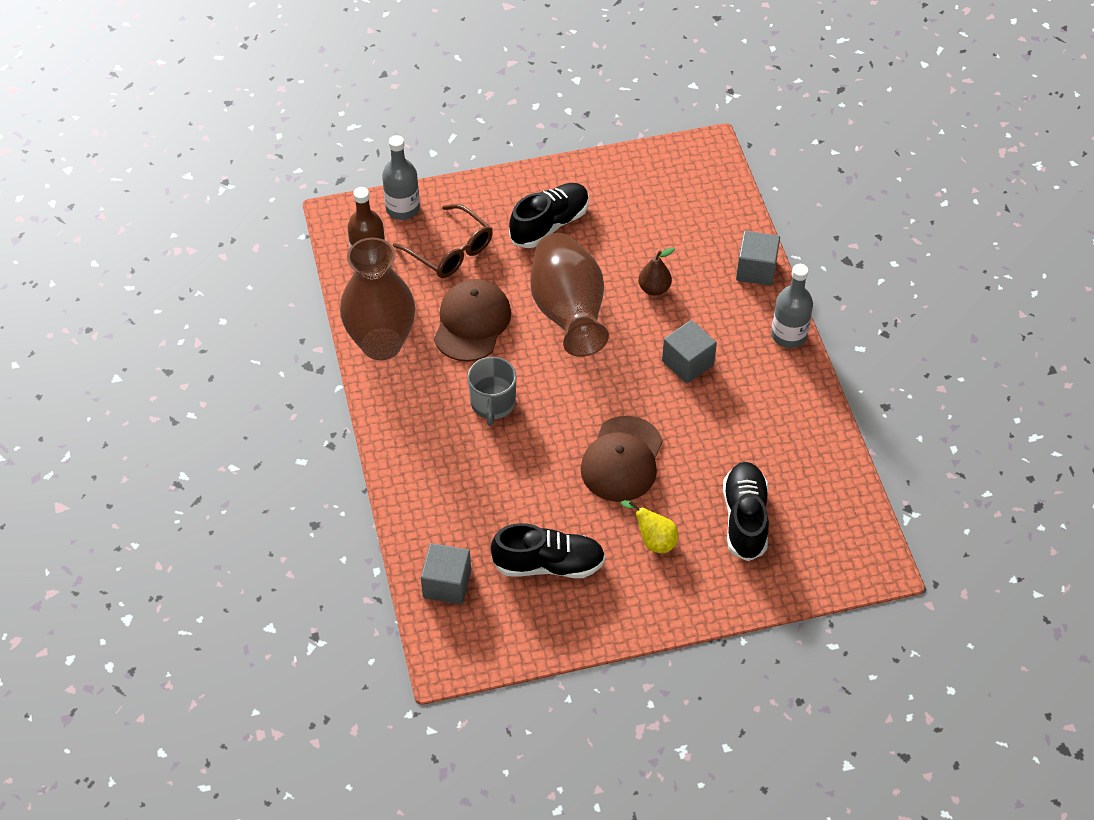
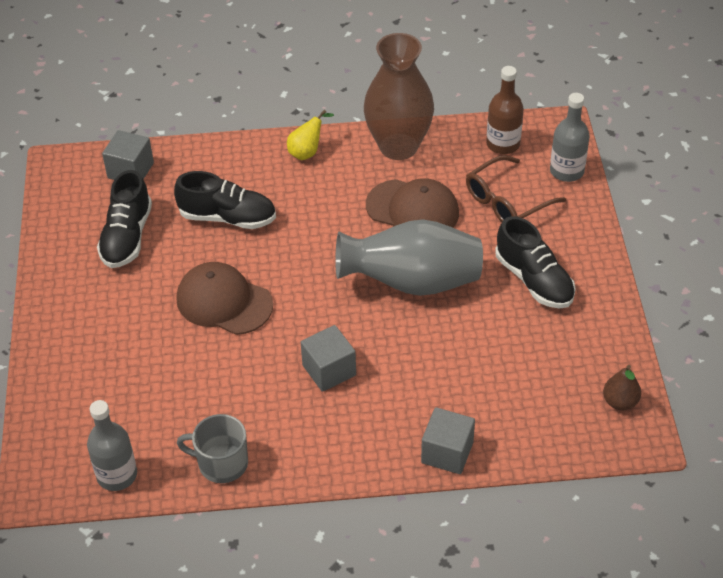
camera: 100 degrees right, 5 degrees down
grey mug [468,357,516,426] -> grey mug moved to [177,414,248,483]
brown vase [530,233,609,357] -> grey vase [335,219,483,296]
yellow pear [621,500,678,553] -> yellow pear moved to [287,110,334,160]
brown pear [638,247,675,296] -> brown pear moved to [603,365,641,410]
black shoe [723,462,769,561] -> black shoe moved to [174,171,276,229]
grey bottle [771,264,813,348] -> grey bottle moved to [87,400,137,491]

